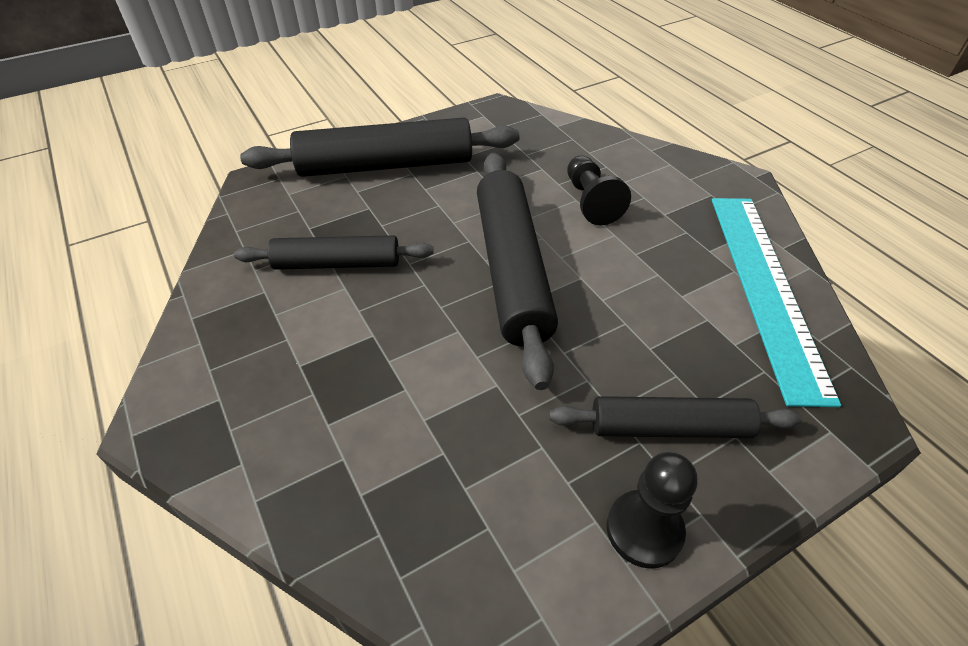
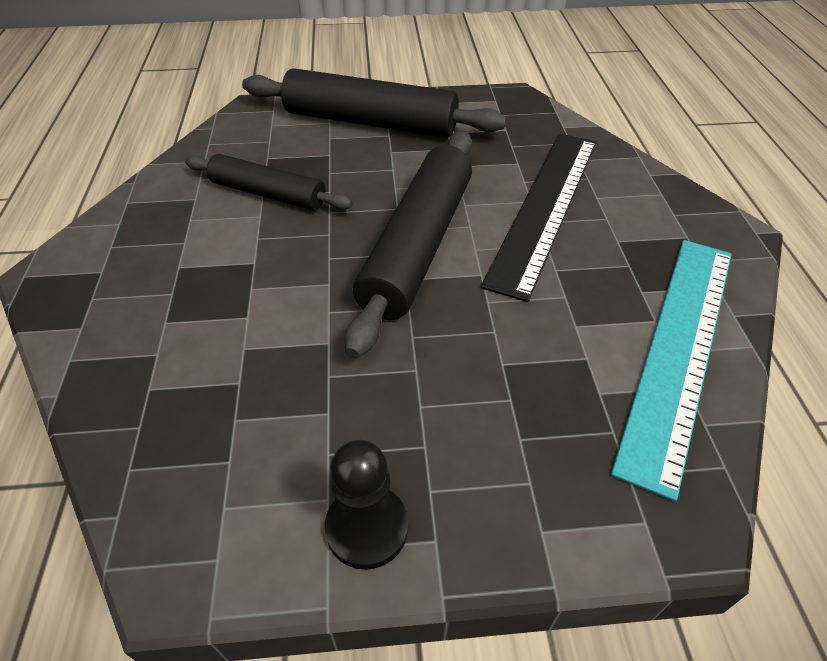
camera: 25 degrees right, 0 degrees up
black rolling pin [549,396,802,438] -> none
black pawn [567,155,631,225] -> black ruler [481,133,597,302]

